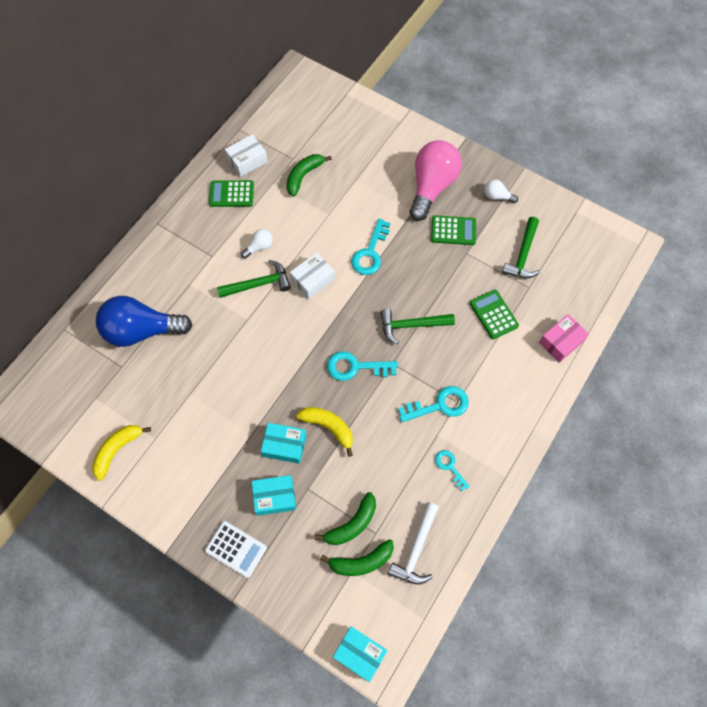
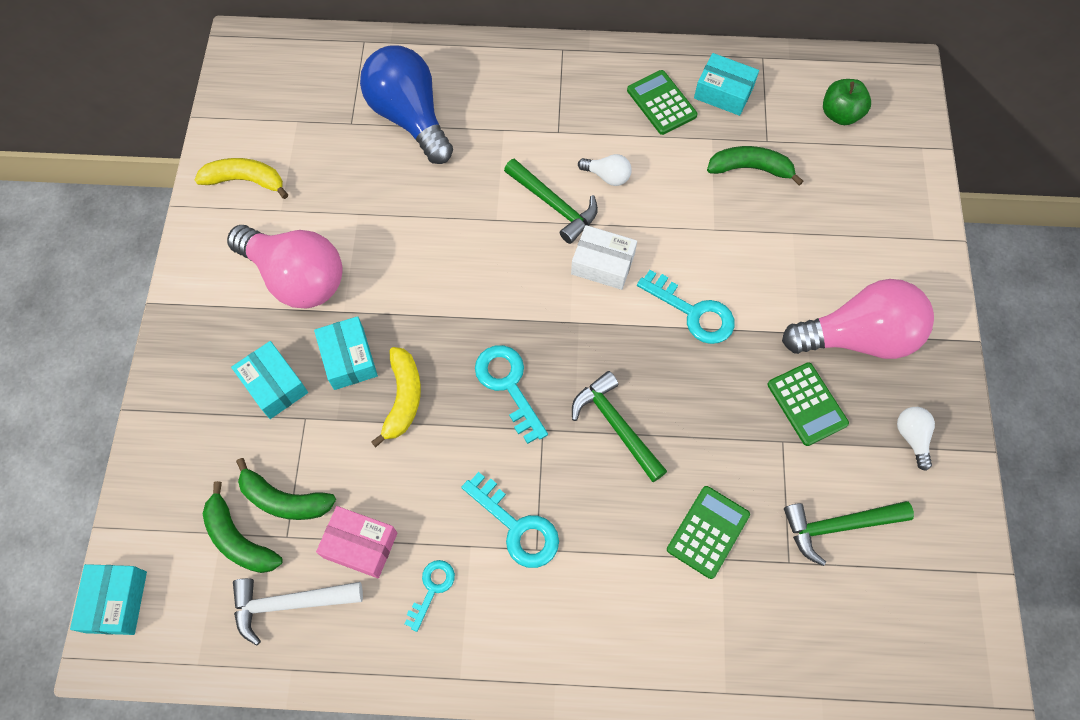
camera: 60 degrees right, 0 degrees up
white calculator [205,521,267,578] -> none
white box [225,134,268,177] -> turquoise box [694,53,759,116]
turquoise key [351,219,390,275] -> turquoise key turned 135 degrees counterclockwise [637,270,735,344]
pink box [539,314,589,363] -> pink box moved to [316,506,397,578]
none -> pink light bulb [227,225,343,308]
none -> green apple [823,79,871,125]

